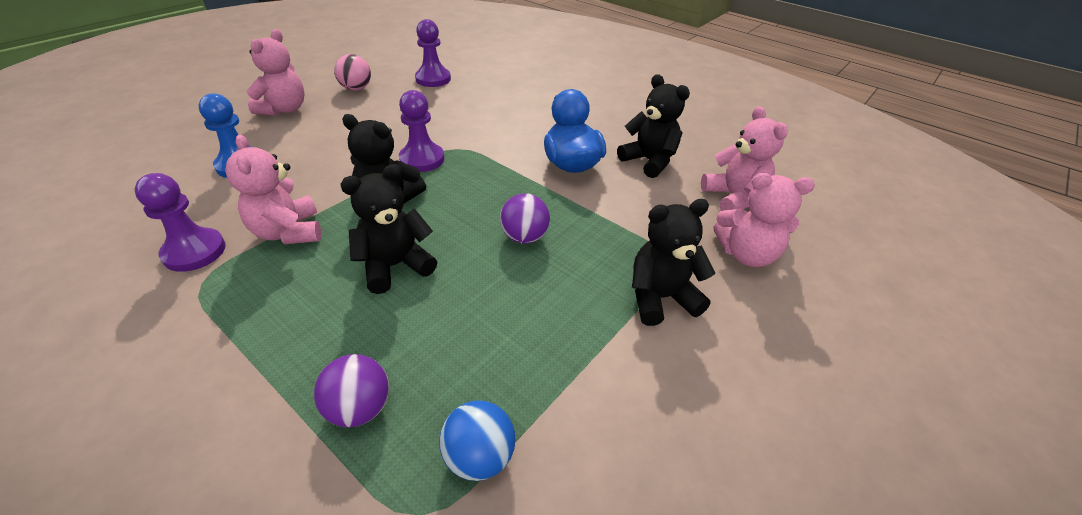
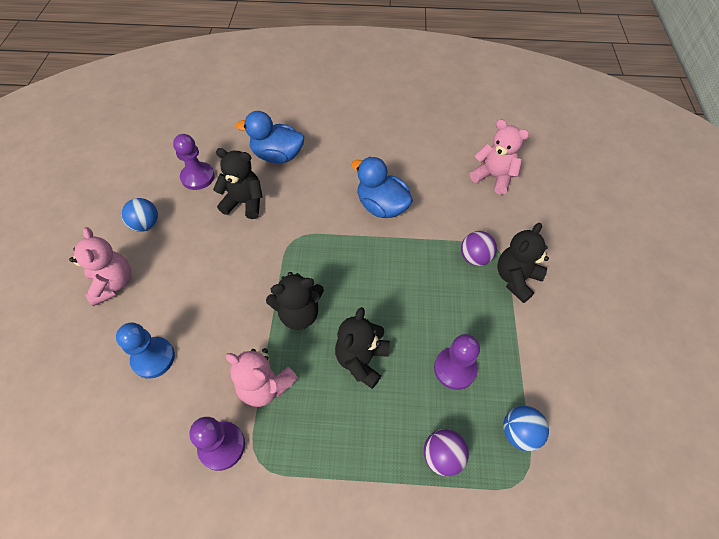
camera: 35 degrees left, 15 degrees up
pink ball [334,54,371,91] -> blue ball [122,198,158,232]
purple pawn [399,90,444,172] -> purple pawn moved to [434,334,480,390]
purple ball [500,193,550,244] -> purple ball moved to [461,231,497,266]
black teddy bear [617,74,690,178] -> black teddy bear moved to [213,148,263,219]
pink teddy bear [714,173,815,267] -> none
none -> blue duck [236,111,304,163]

